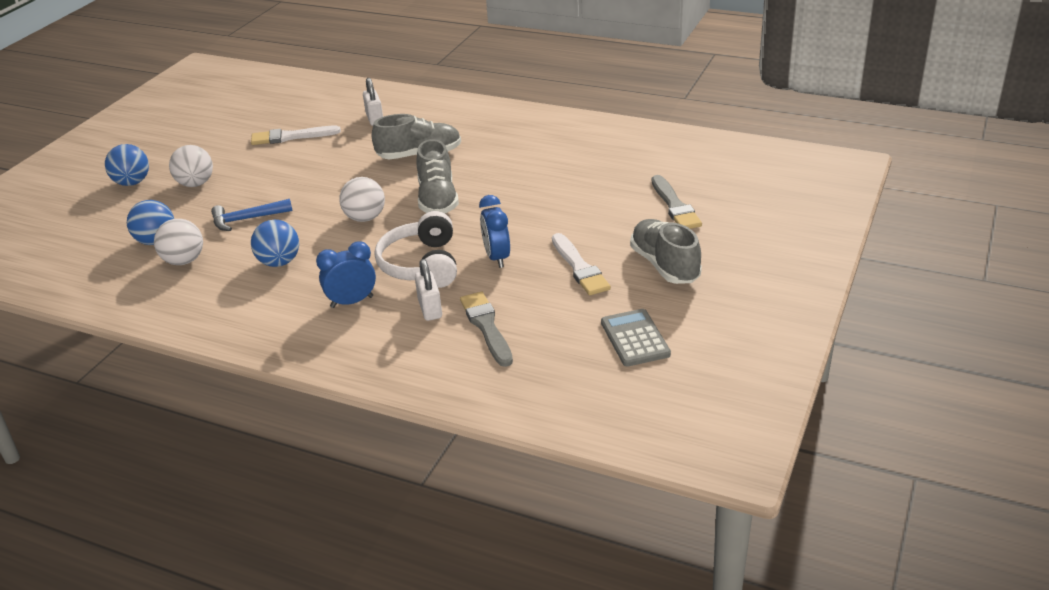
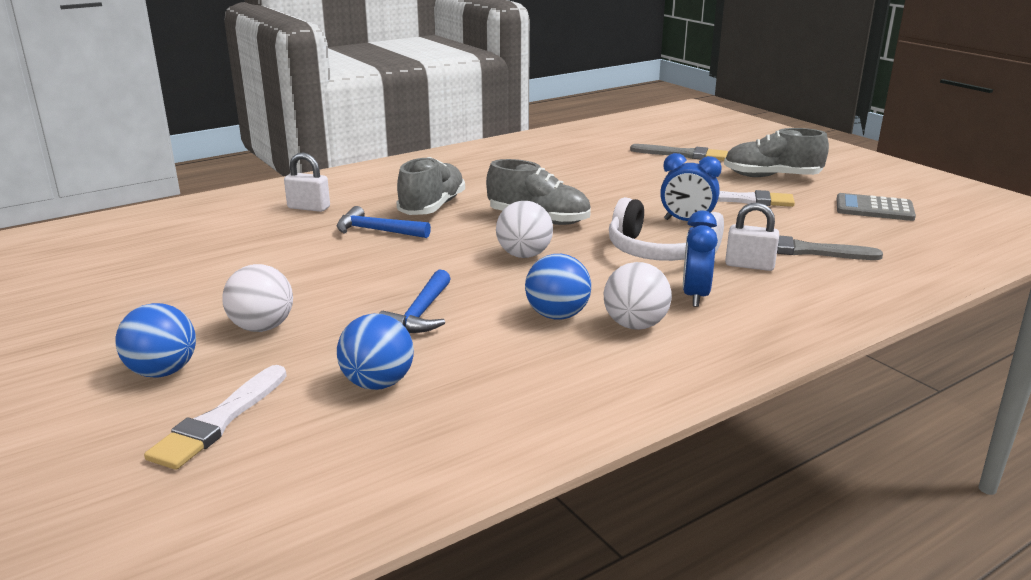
camera: 60 degrees left, 10 degrees down
white ball [154,219,203,265] -> white ball moved to [603,262,672,330]
white brush [251,125,341,145] -> white brush moved to [144,365,287,470]
none -> blue hammer [337,206,431,238]

